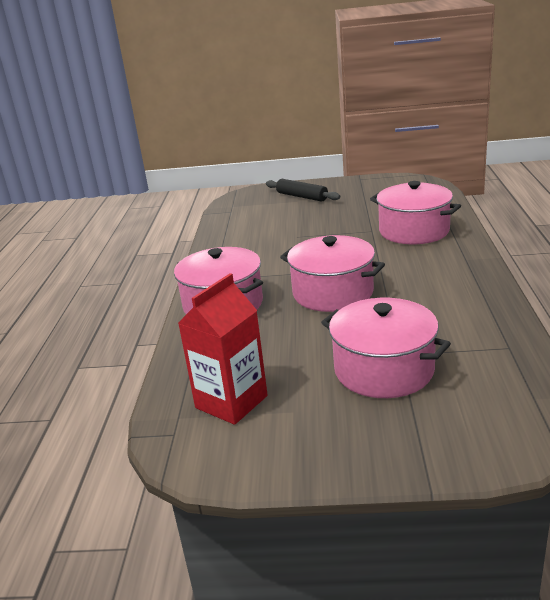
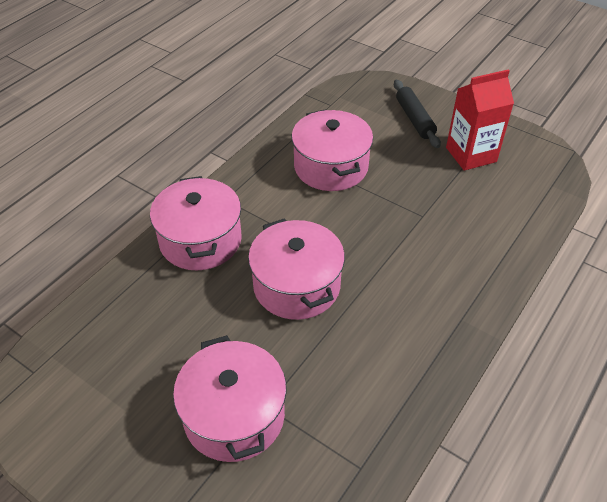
camera: 30 degrees right, 20 degrees up
red carton [178,273,268,425] -> red carton moved to [446,69,514,171]
pink pot [370,181,461,244] -> pink pot moved to [292,110,373,191]

